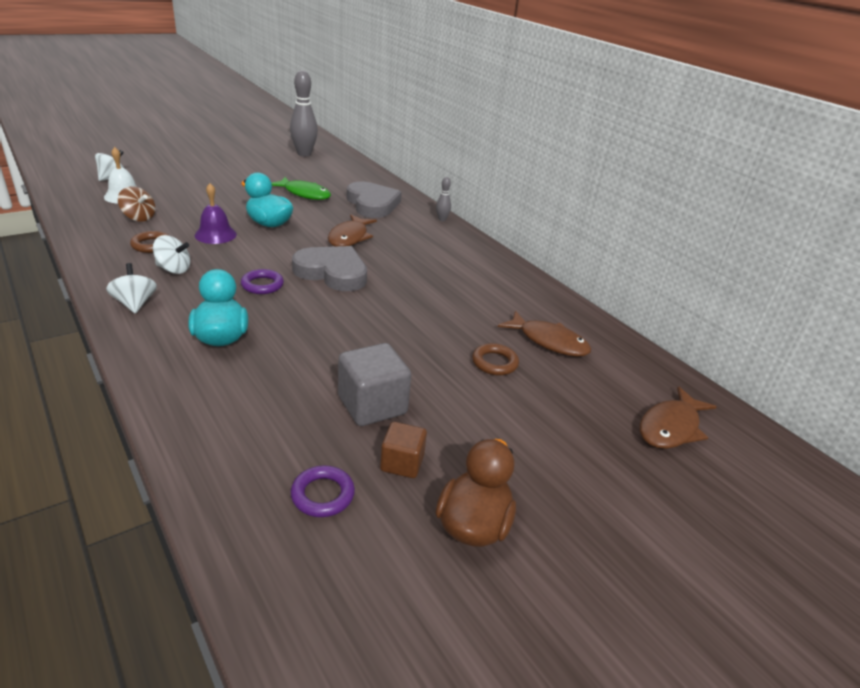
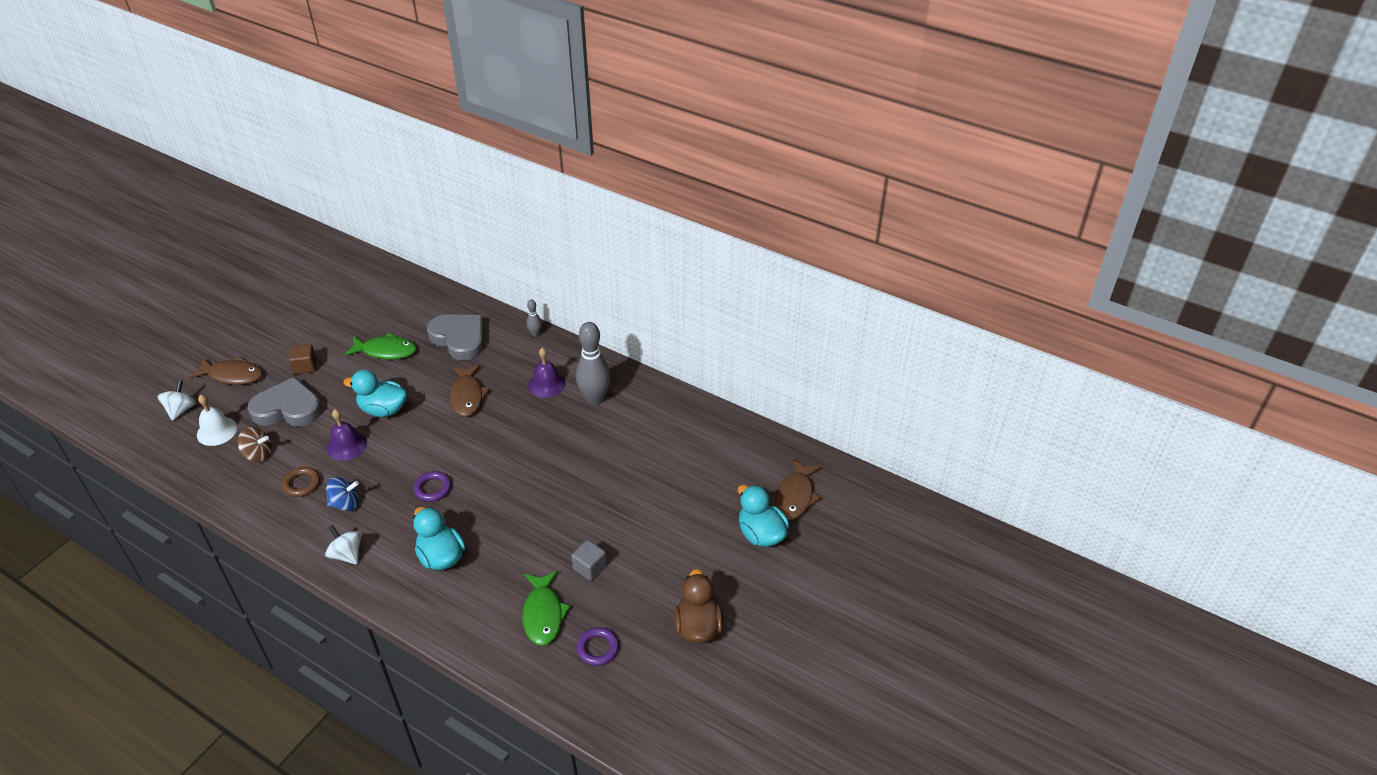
camera: 20 degrees left, 10 degrees up
white spinning top [153,235,190,274] -> blue spinning top [326,477,359,511]
grey bowling pin [290,70,318,156] -> grey bowling pin moved to [576,322,610,405]
grey heart [292,246,367,291] -> grey heart moved to [247,377,322,426]
grey cube [338,343,411,426] -> grey cube [571,540,607,581], size x0.61
brown cube [380,422,427,478] -> brown cube moved to [289,344,316,374]
brown ring [472,343,519,375] -> none
brown fish [498,310,591,357] -> brown fish moved to [189,356,263,385]
none -> green fish [522,571,571,646]
none -> purple bell [528,348,566,398]
none -> turquoise duck [738,485,789,547]

